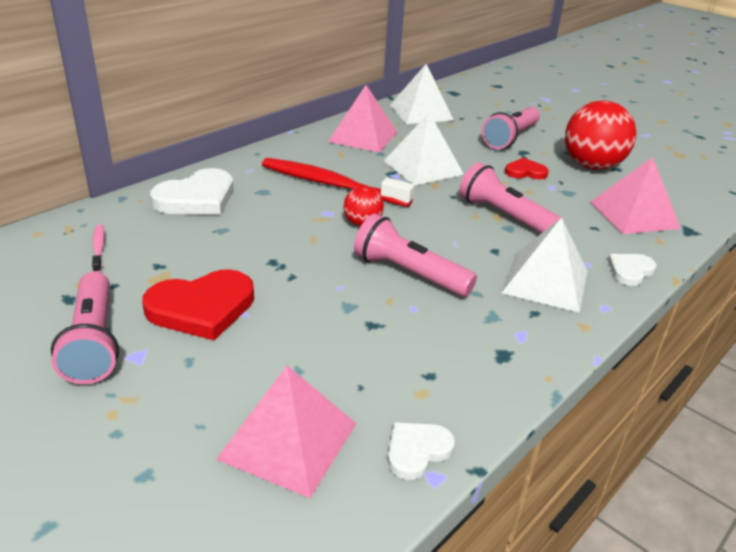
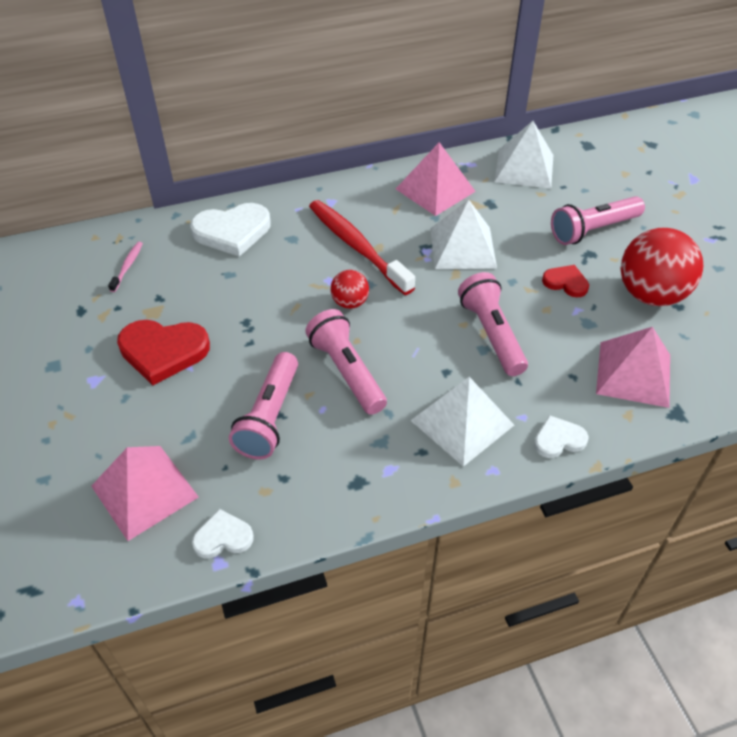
camera: 30 degrees right, 15 degrees up
pink flashlight [51,272,119,384] -> pink flashlight moved to [229,352,298,459]

